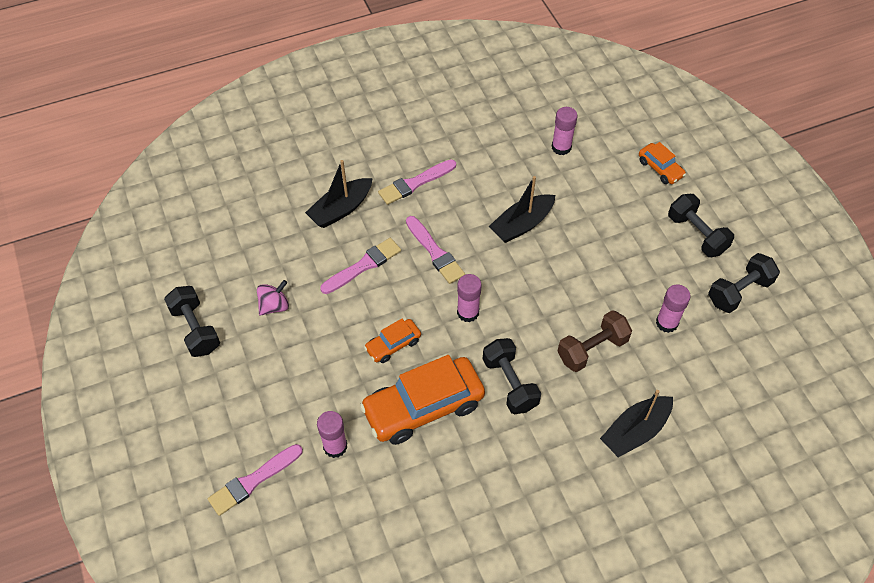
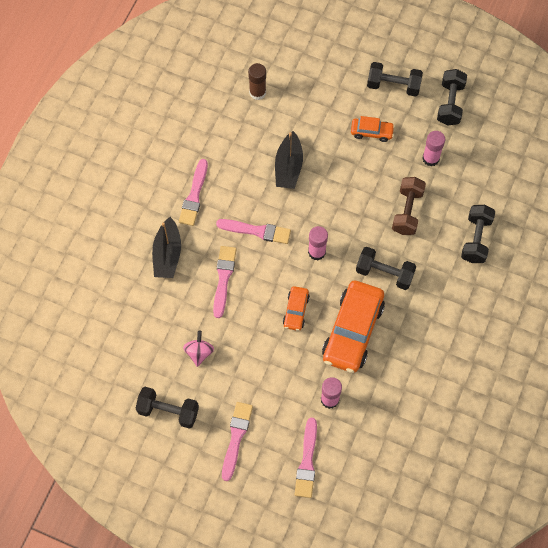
camera: 45 degrees left, 10 degrees up
pink glue stick [552,107,577,155] -> brown glue stick [248,63,266,100]
black boat [600,390,673,457] -> black dumbbell [461,205,495,263]
orange car [639,142,686,184] -> orange car moved to [351,116,395,142]
none -> pink brush [222,402,253,481]

